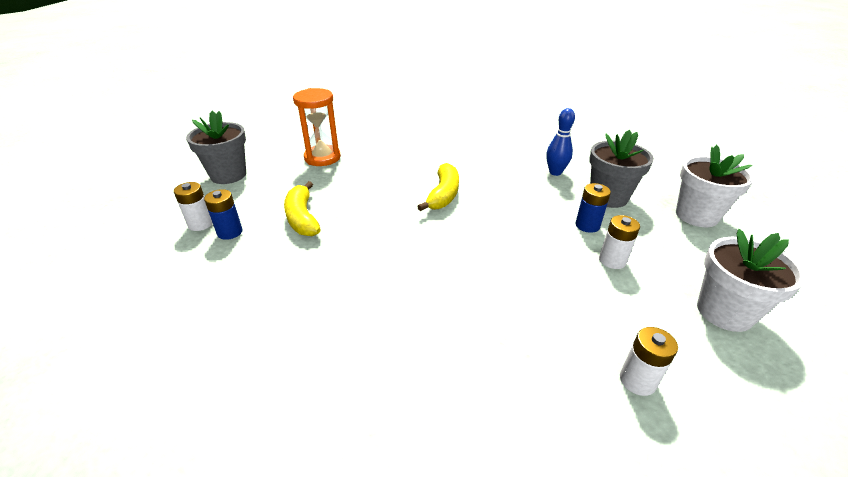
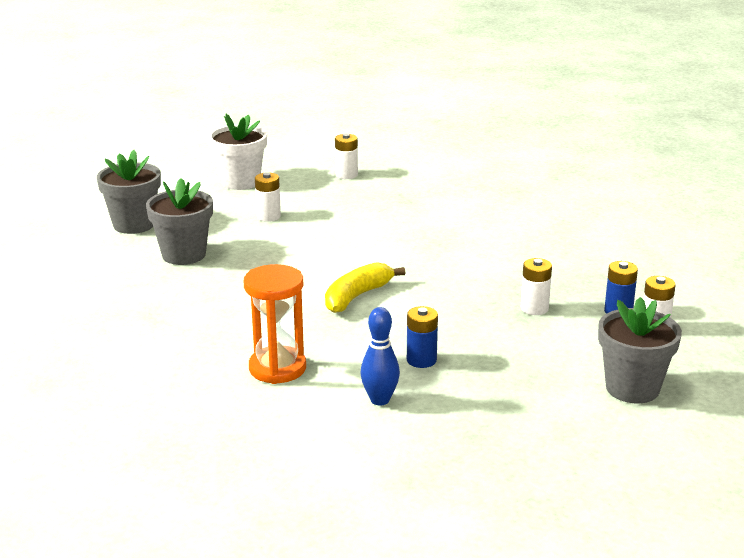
camera: 155 degrees left, 10 degrees down
yellow banana [284,181,321,236] -> white battery [521,258,552,315]
orange hourglass [293,88,341,166] -> orange hourglass moved to [244,264,306,384]
blue bowling pin [546,108,575,176] -> blue bowling pin moved to [360,307,400,405]
blue battery [576,183,611,233] -> blue battery moved to [407,306,438,368]
white flower pot [676,145,754,227] -> grey flower pot [97,150,161,234]

